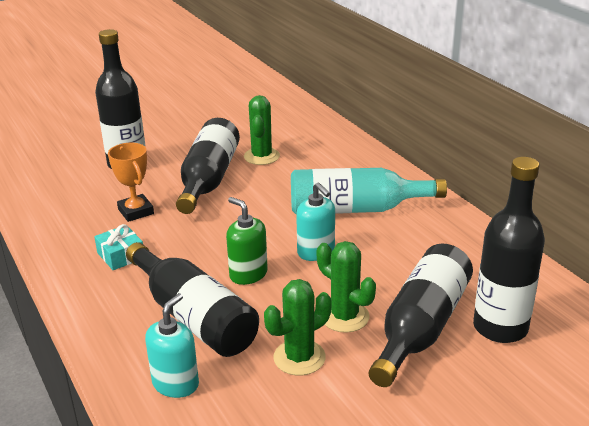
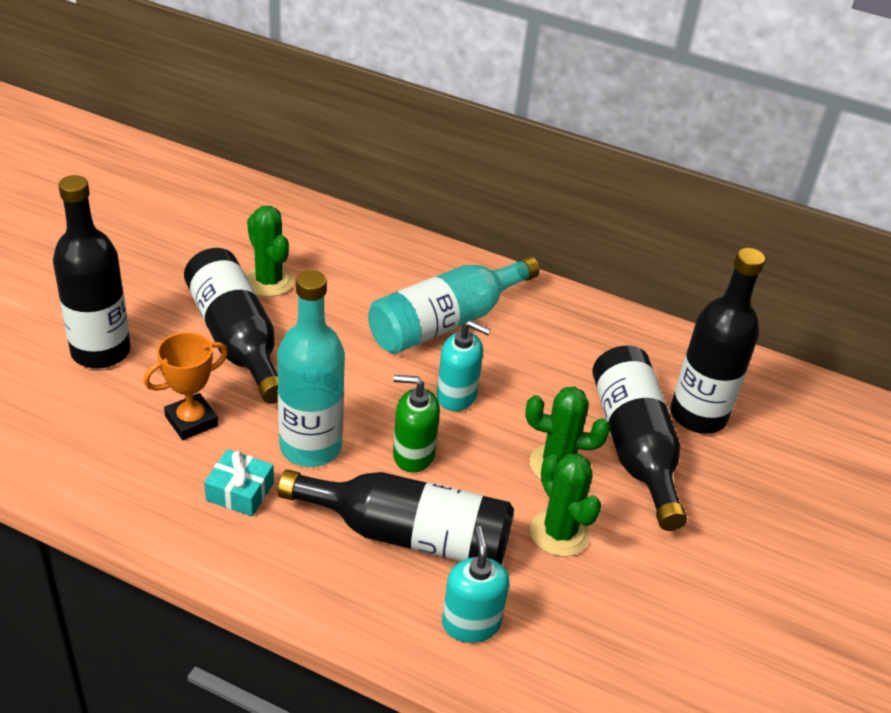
camera: 40 degrees left, 10 degrees up
orange trophy [108,143,154,222] -> orange trophy turned 60 degrees counterclockwise [143,332,228,440]
green cactus [264,279,331,375] -> green cactus turned 45 degrees counterclockwise [530,454,601,556]
none -> turquoise bottle [277,270,345,467]

